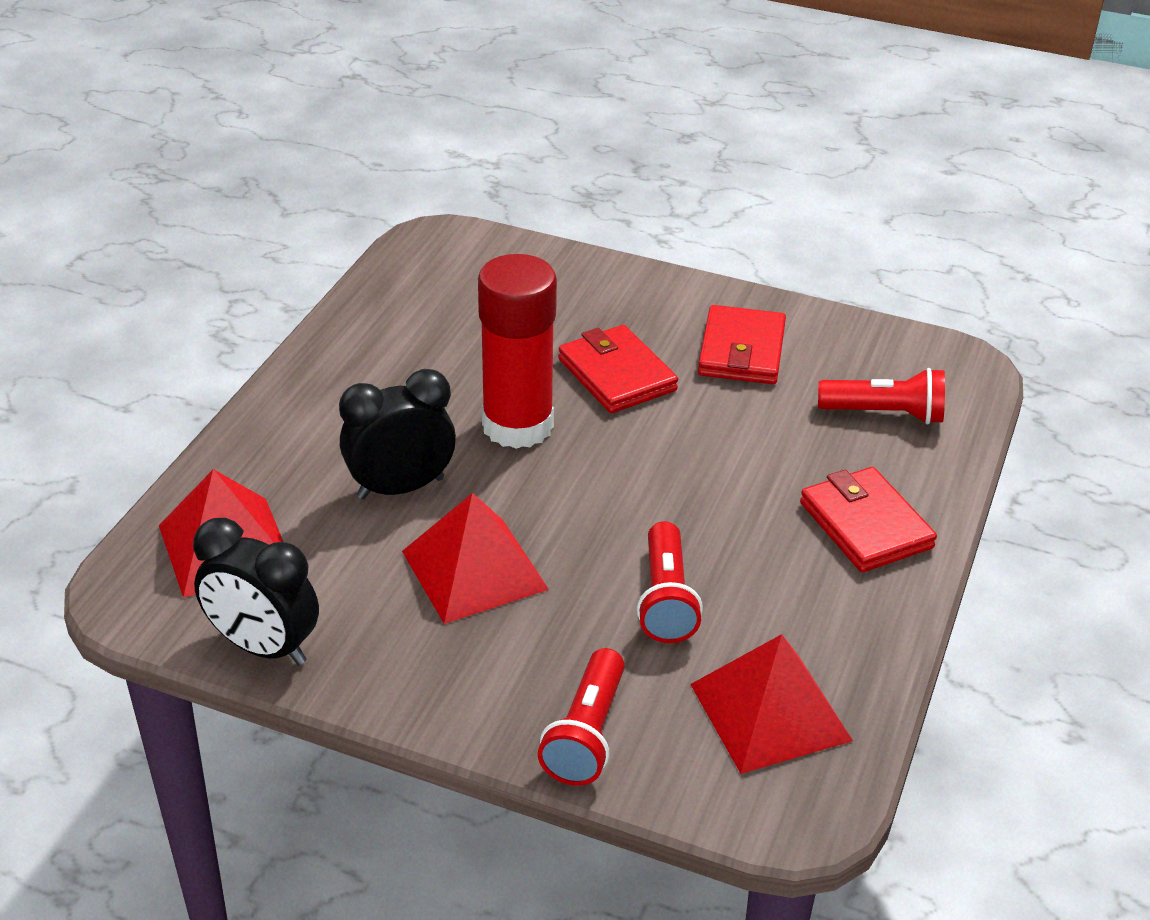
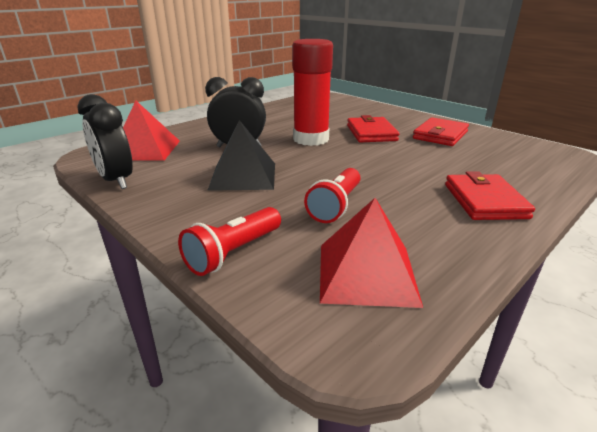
camera: 25 degrees right, 10 degrees down
red pyramid [402,493,549,624] -> black pyramid [207,120,275,191]
red flashlight [818,368,945,424] -> none

